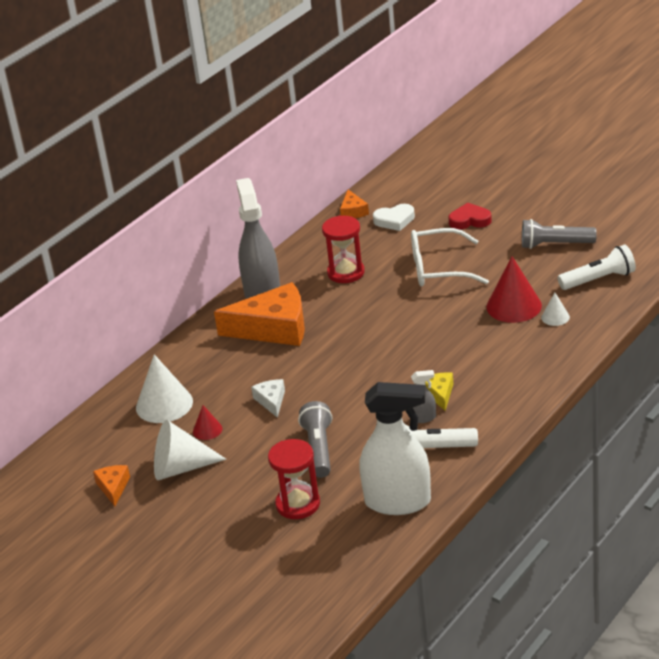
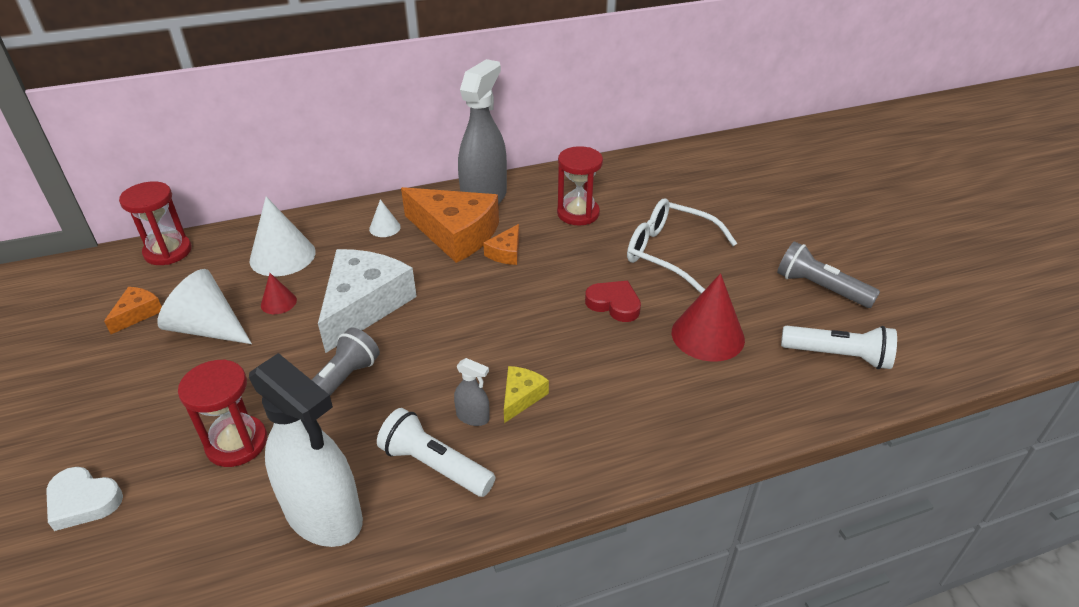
camera: 30 degrees right, 5 degrees up
white cheese [251,379,285,418] -> white cheese [318,249,417,353], size x2.17
orange cheese [340,189,369,218] -> orange cheese moved to [483,224,519,265]
white heart [373,204,415,231] -> white heart moved to [46,467,123,531]
red heart [448,203,492,230] -> red heart moved to [585,281,641,322]
white cone [541,293,570,326] -> white cone moved to [369,199,401,237]
none -> red hourglass [119,181,192,265]

